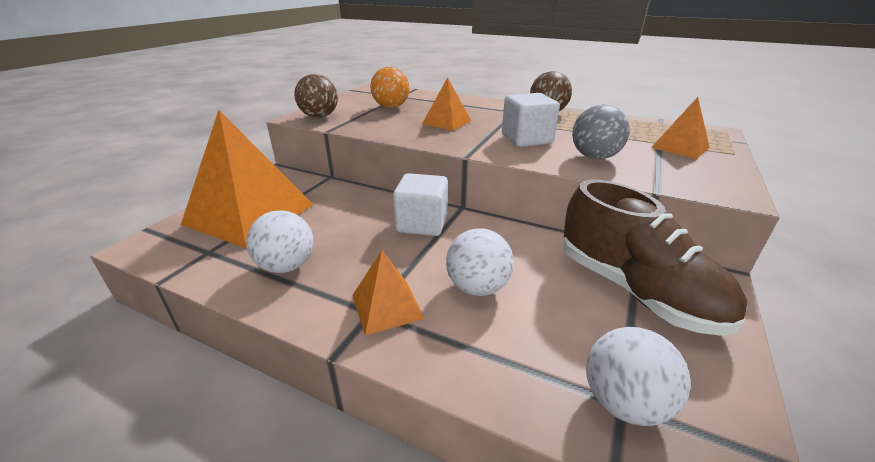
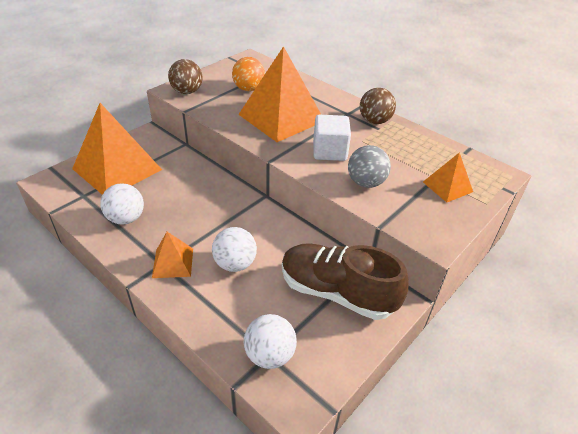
camera: 15 degrees right, 10 degrees up
white cube [393,173,448,236] -> none
orange pyramid [422,77,471,131] -> orange pyramid [238,46,321,142], size x2.05
brown shoe [563,180,748,336] -> brown shoe turned 135 degrees clockwise [282,243,409,320]

